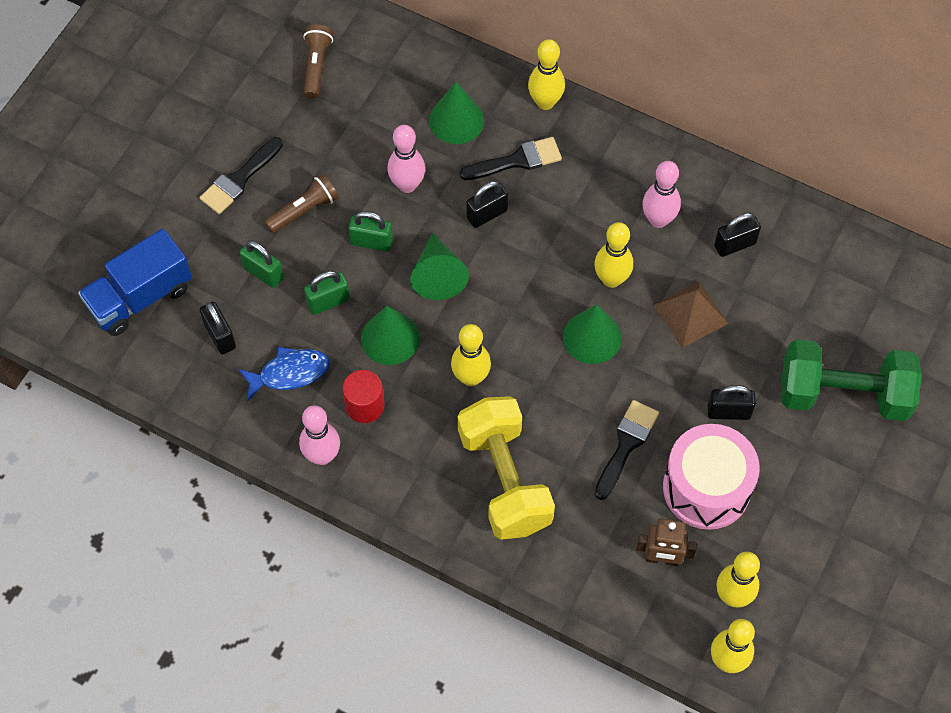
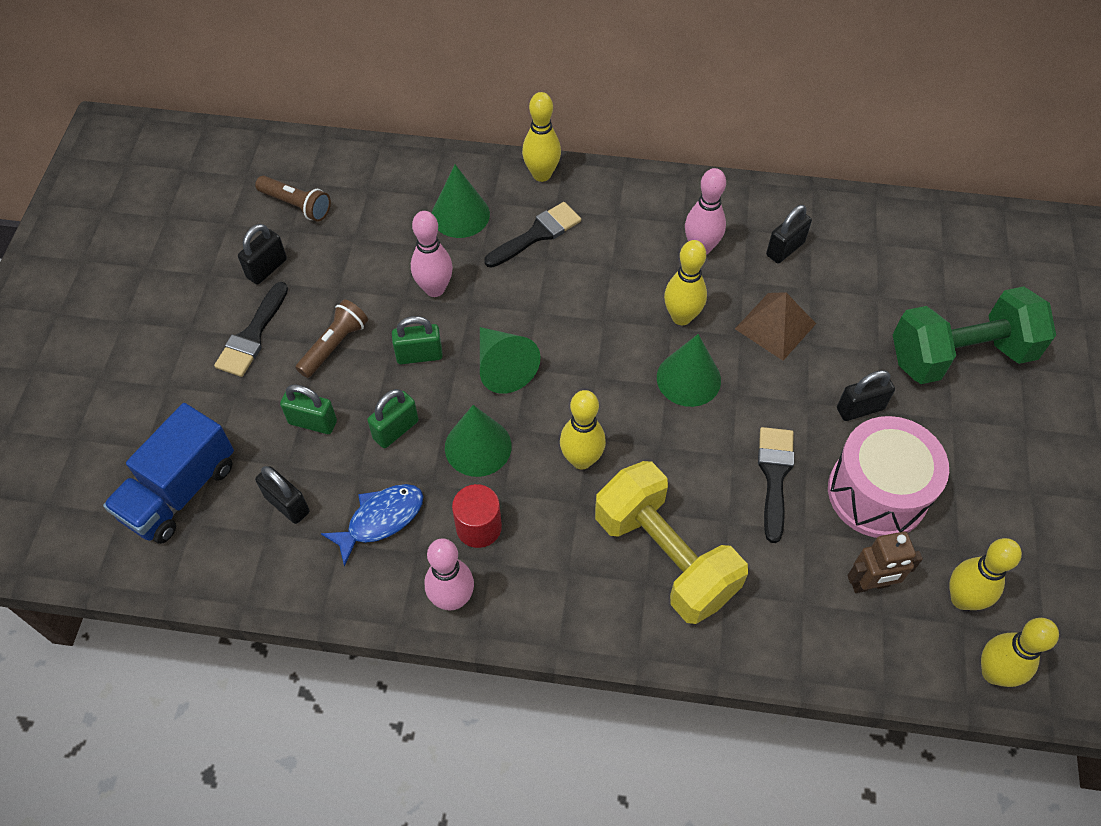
camera: 20 degrees left, 5 degrees down
brown flashlight [303,24,333,98] -> brown flashlight turned 135 degrees clockwise [255,176,331,222]
black padlock [467,181,508,228] -> black padlock moved to [238,224,287,285]

